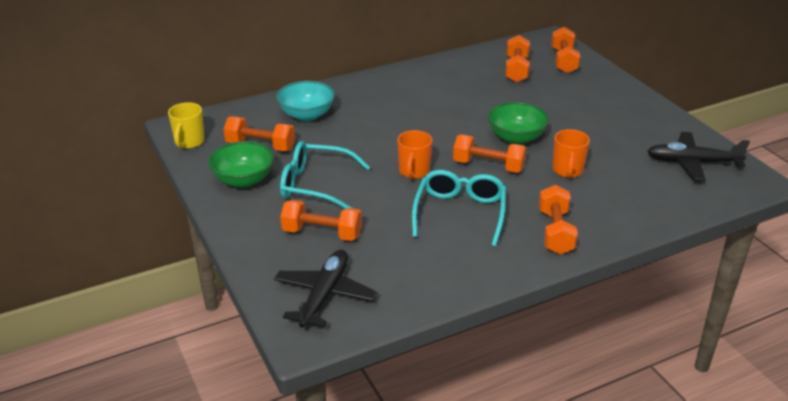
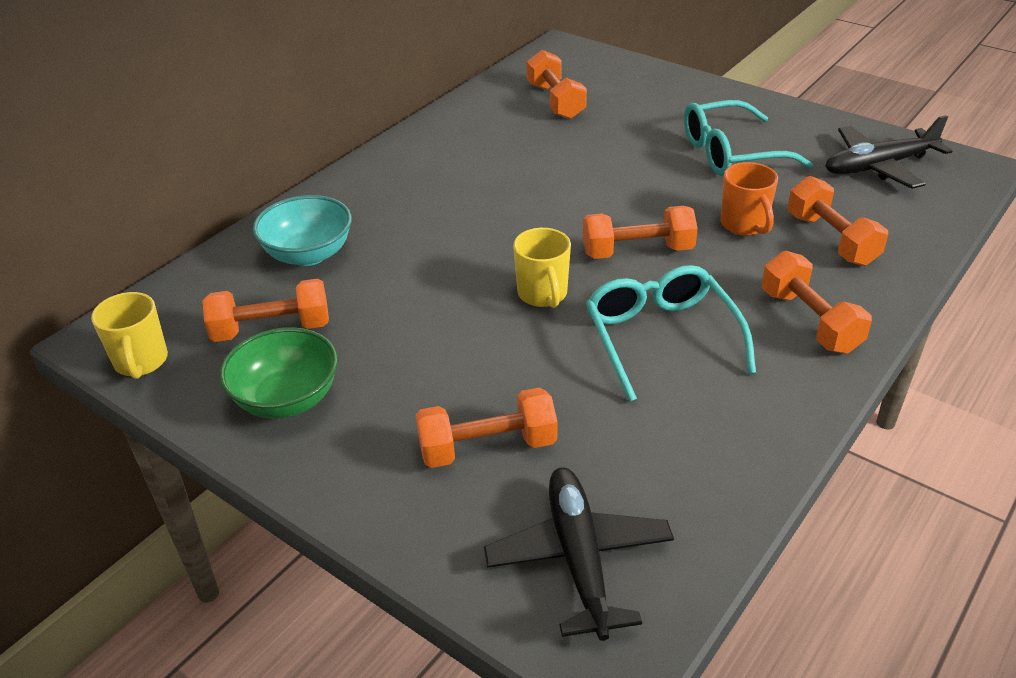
camera: 25 degrees left, 5 degrees up
turquoise glasses [280,141,370,209] -> turquoise glasses moved to [684,100,813,176]
orange mug [397,130,432,179] -> yellow mug [513,228,571,308]
green bowl [488,102,549,145] -> none
orange dumbbell [551,27,581,73] -> orange dumbbell moved to [787,176,888,266]

